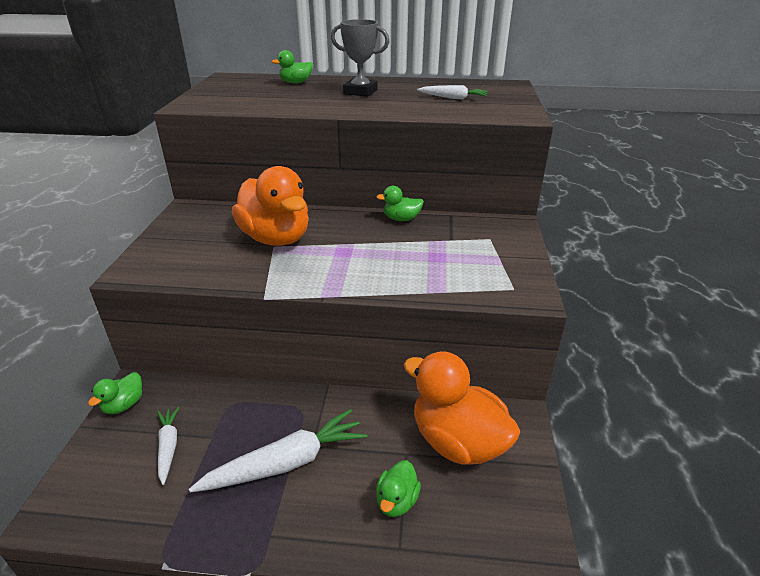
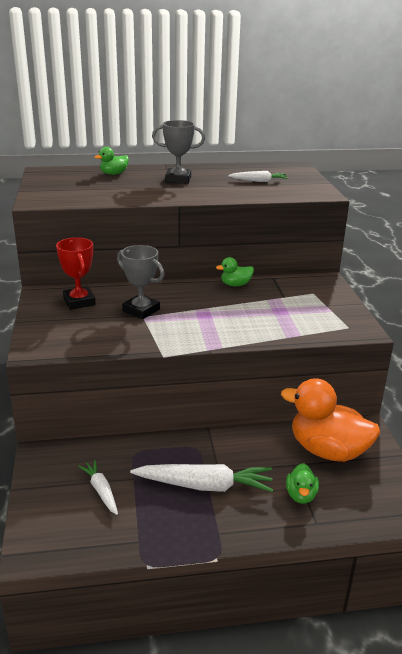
camera: 15 degrees left, 5 degrees down
green duck [88,372,142,414] -> none
white carrot [189,409,367,493] -> white carrot turned 45 degrees clockwise [130,464,273,492]
orange duck [232,166,309,246] -> grey trophy [117,245,164,319]
none -> red trophy [56,237,96,310]

